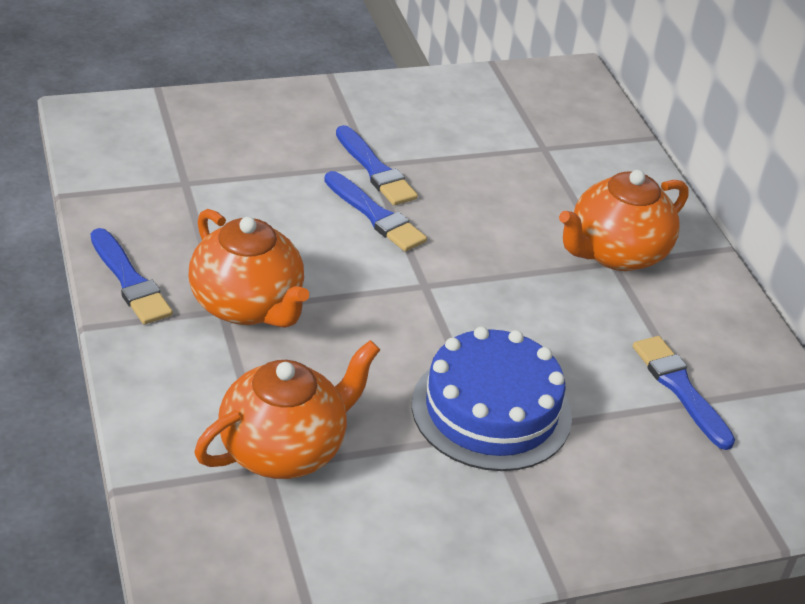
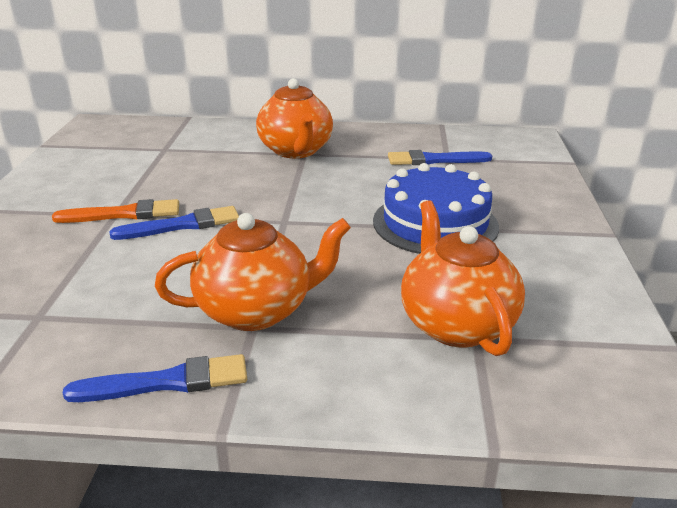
camera: 65 degrees left, 10 degrees down
blue brush [336,125,418,205] -> orange brush [52,199,179,223]

